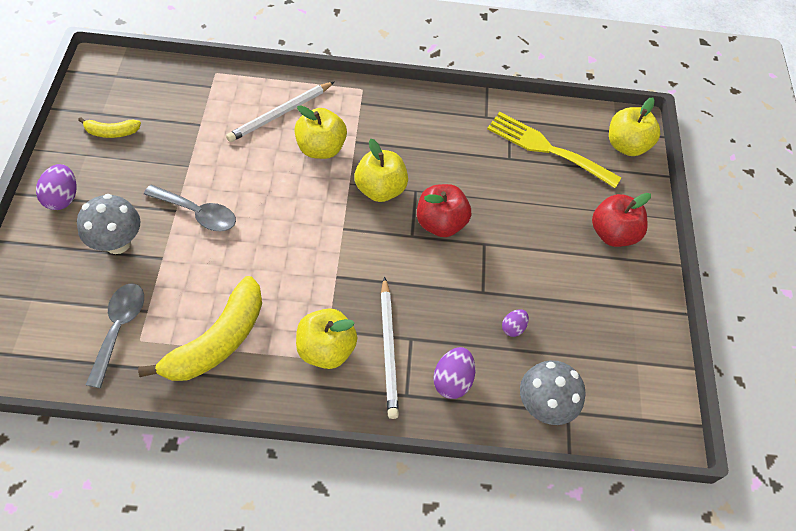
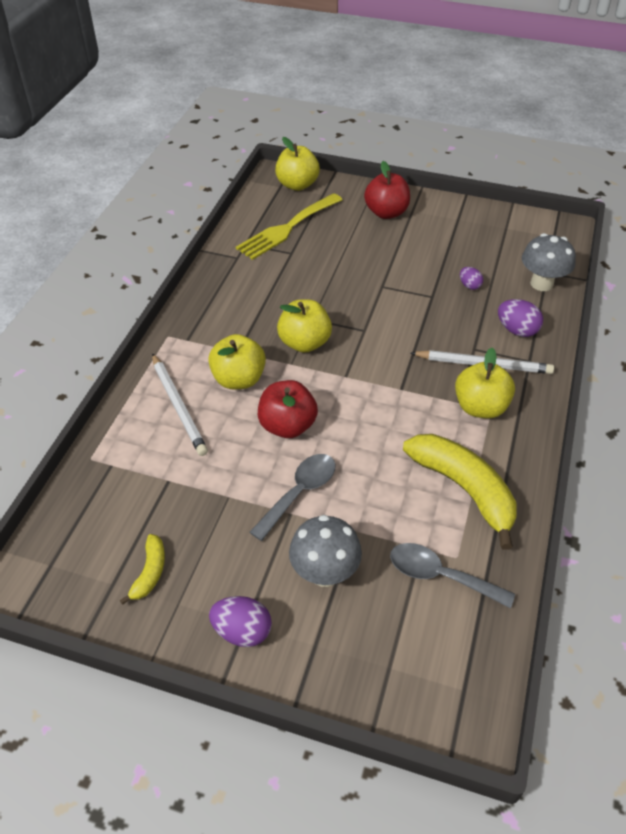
camera: 70 degrees left, 10 degrees down
red apple [417,184,471,237] -> red apple moved to [258,380,318,438]

